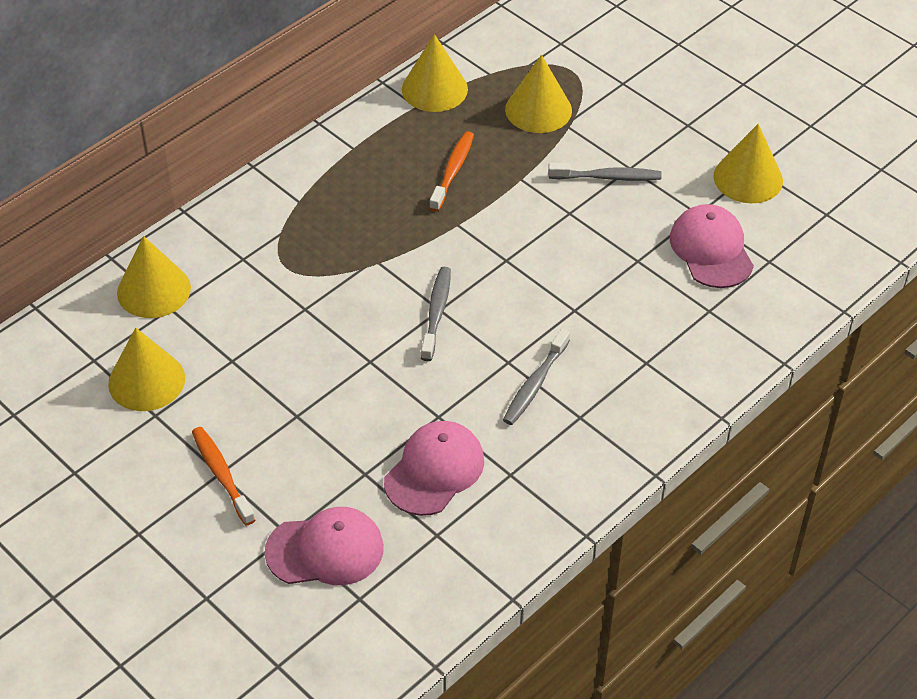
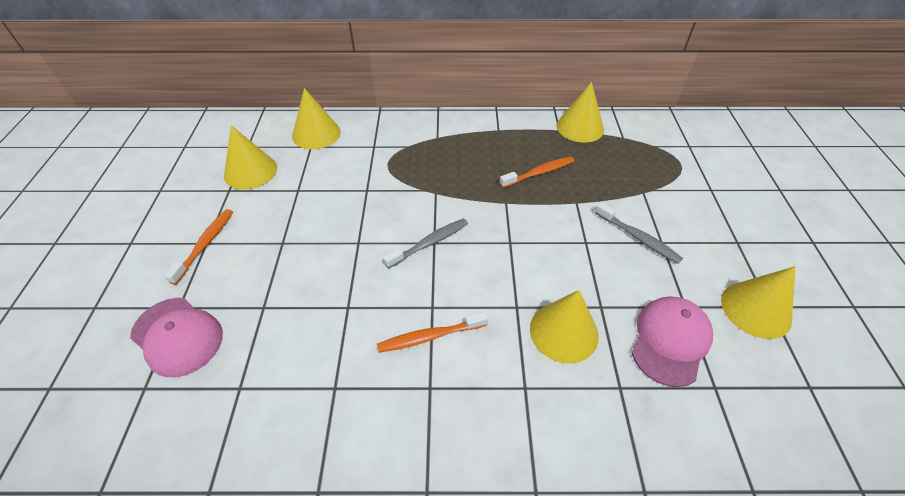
camera: 45 degrees right, 0 degrees up
pink cap [384,421,484,516] -> none
grey toothbrush [503,329,570,425] -> orange toothbrush [377,312,488,353]
yellow cone [505,55,572,133] -> yellow cone moved to [530,290,599,363]

